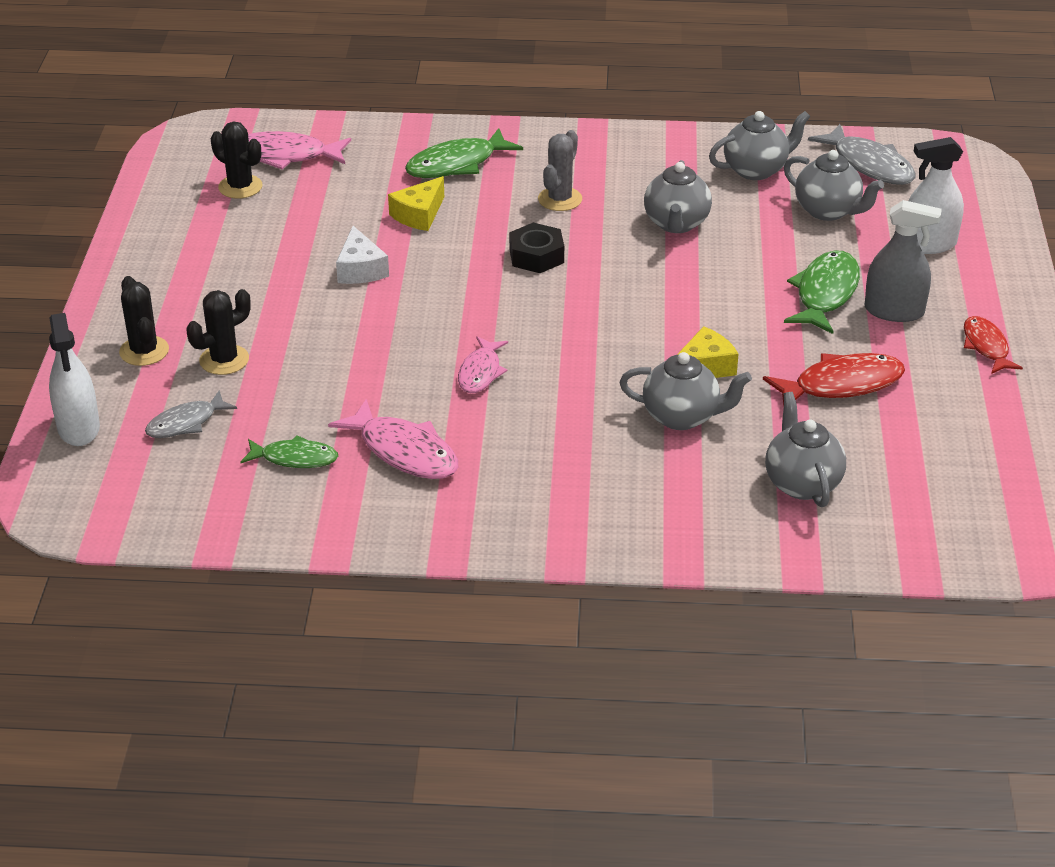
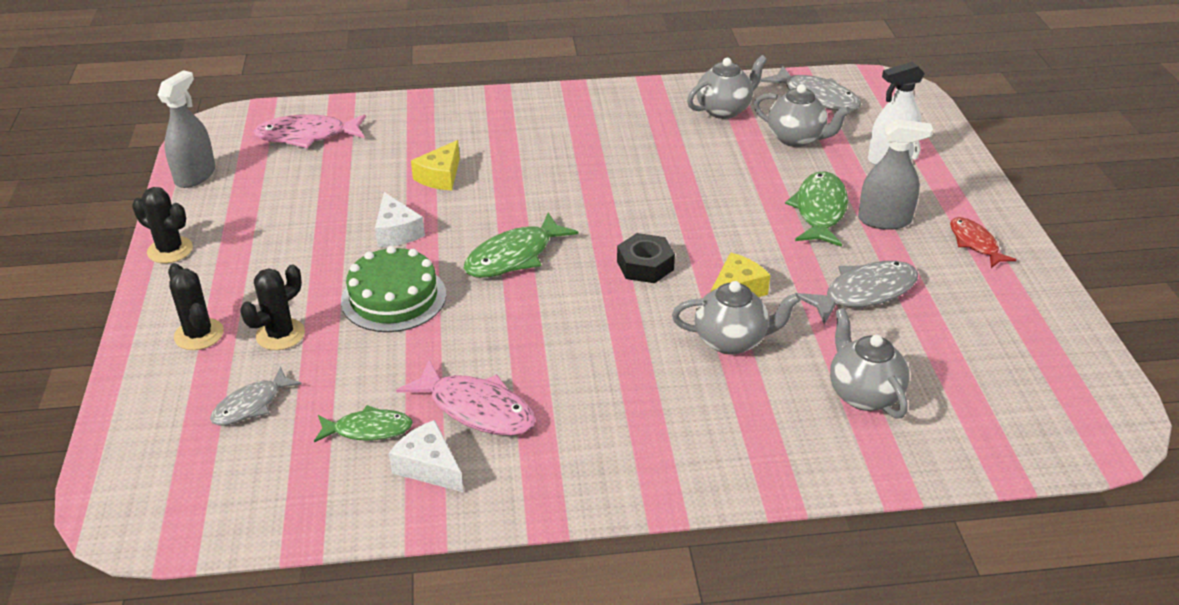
camera: 10 degrees left, 0 degrees up
white spray bottle [49,313,100,446] -> none
black cactus [211,121,263,199] -> black cactus moved to [132,187,193,263]
green fish [405,128,523,178] -> green fish moved to [464,213,579,278]
pink fish [458,336,508,393] -> none
black nut [509,223,564,273] -> black nut moved to [617,233,675,283]
grey cactus [538,130,582,211] -> none
grey teapot [644,160,712,233] -> none
red fish [763,353,905,406] -> grey fish [797,261,918,324]
none -> grey spray bottle [158,70,215,188]
none -> green cake [341,246,446,332]
none -> white cheese [389,420,463,492]

